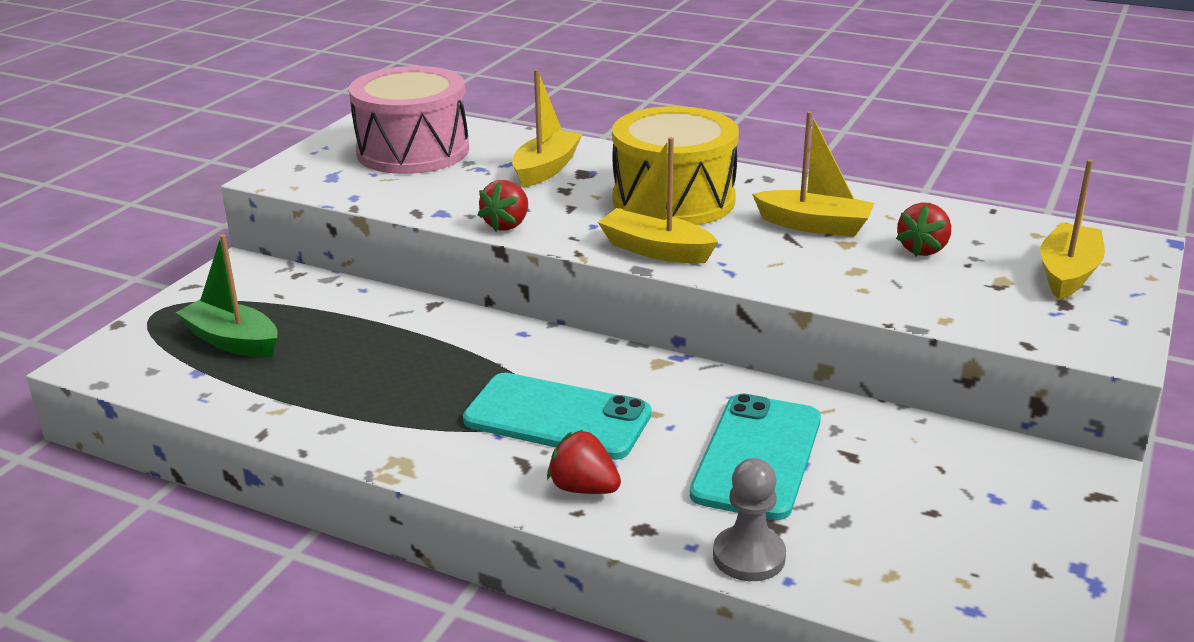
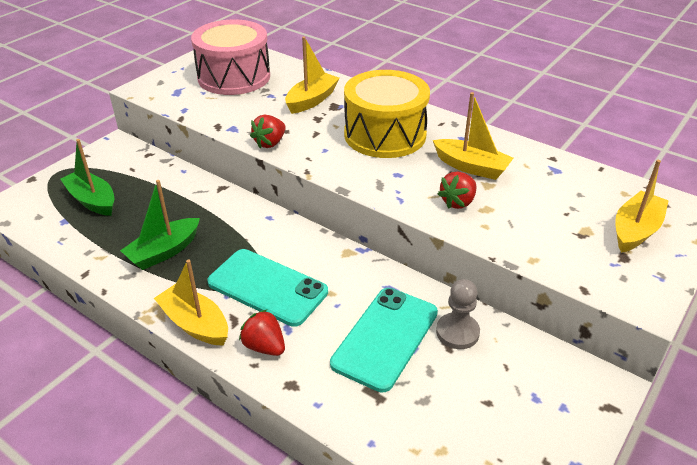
camera: 10 degrees right, 10 degrees up
yellow boat [598,137,718,264] -> yellow boat moved to [154,259,228,346]
grey pawn [713,458,786,581] -> grey pawn moved to [436,279,480,349]
red strawberry [896,202,951,256] -> red strawberry moved to [438,172,477,209]
none -> green boat [120,180,200,270]

